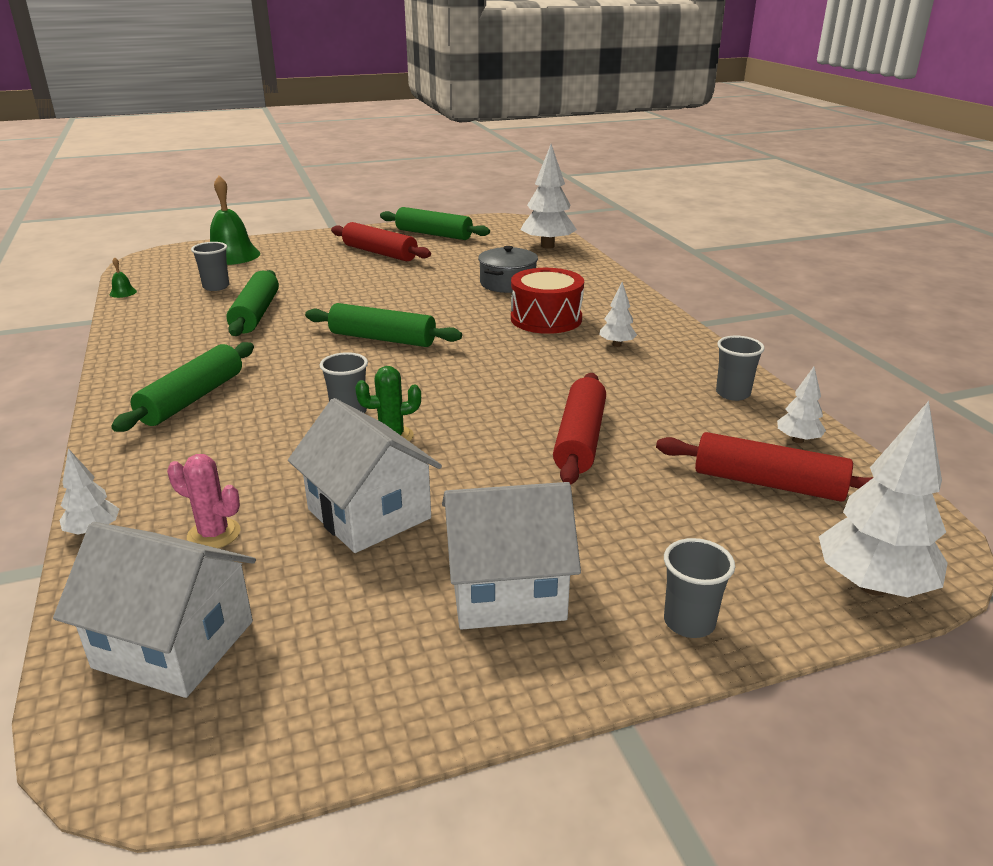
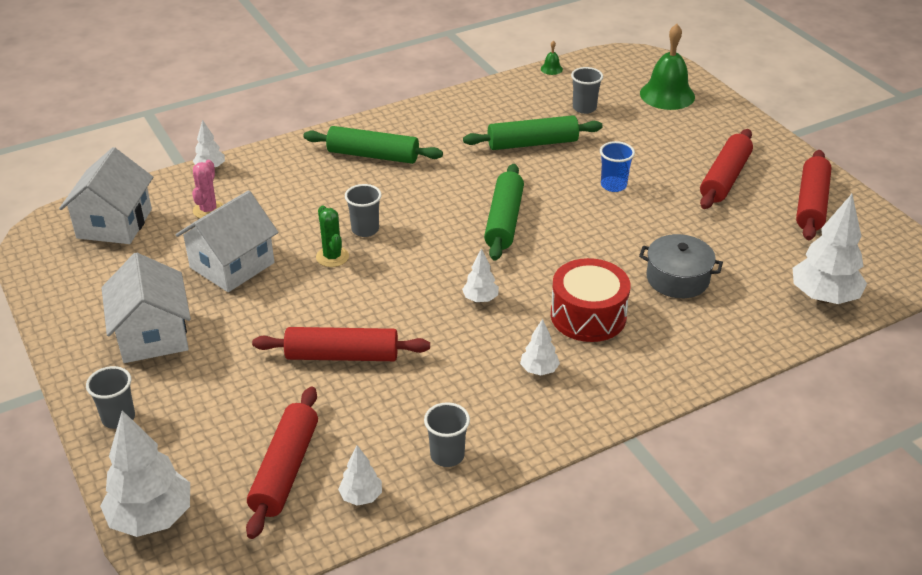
camera: 80 degrees right, 10 degrees up
green rolling pin [380,207,490,240] -> red rolling pin [796,150,832,240]
none -> white tree [462,248,499,302]
none -> blue cup [600,141,635,192]

